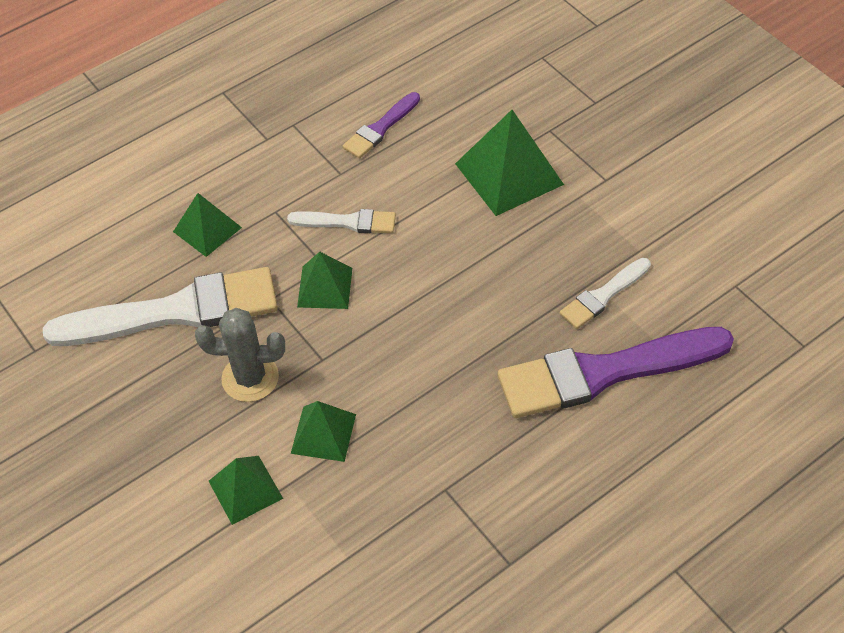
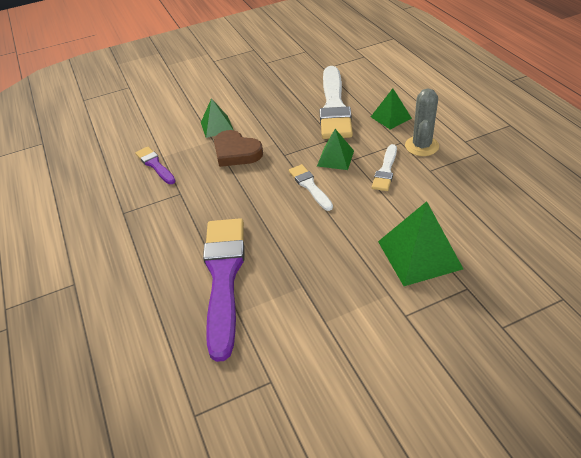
camera: 105 degrees right, 10 degrees down
grey cactus [195,308,285,402] -> grey cactus moved to [405,89,439,156]
green pyramid [291,401,356,462] -> brown heart [214,130,263,167]
purple brush [343,92,420,158] -> purple brush moved to [135,147,176,184]
white brush [560,258,651,329] -> white brush moved to [289,164,333,211]

